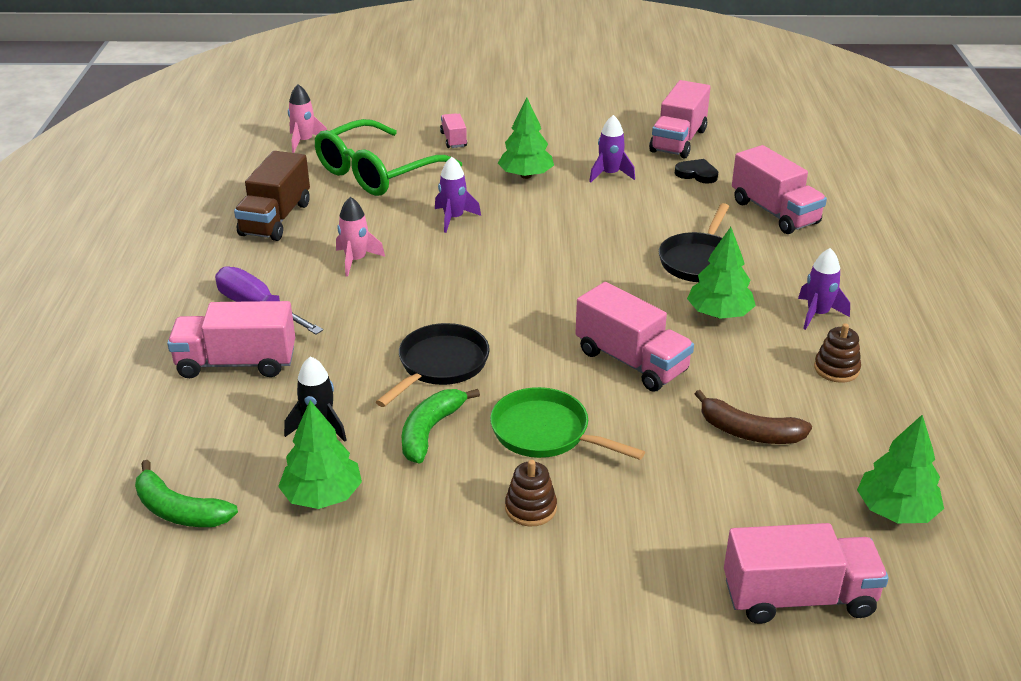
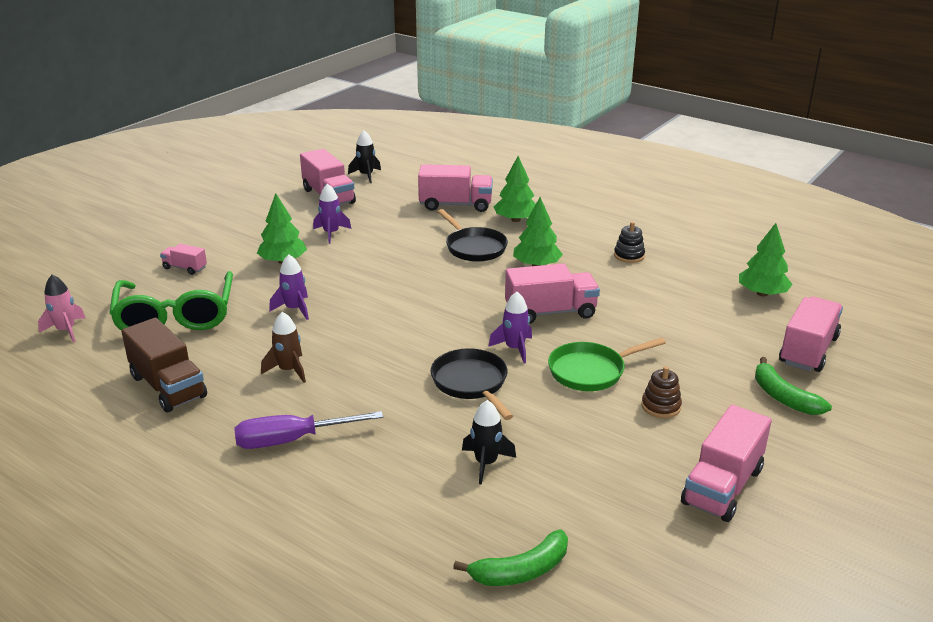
camera: 55 degrees left, 5 degrees down
pink truck [167,301,295,378] -> pink truck moved to [681,405,772,522]
green tree [278,400,362,509] -> green tree moved to [494,156,536,222]
pink rocket [336,197,385,277] -> brown rocket [261,312,306,383]
green banana [401,389,480,464] -> green banana moved to [755,357,832,415]
black heart [675,159,718,184] -> none
brown banana [695,390,812,444] -> none
purple rocket [798,248,850,330] -> purple rocket moved to [488,292,532,364]
brown stacking toy [814,323,861,383] -> black stacking toy [614,222,645,263]
none -> black rocket [348,130,381,183]

